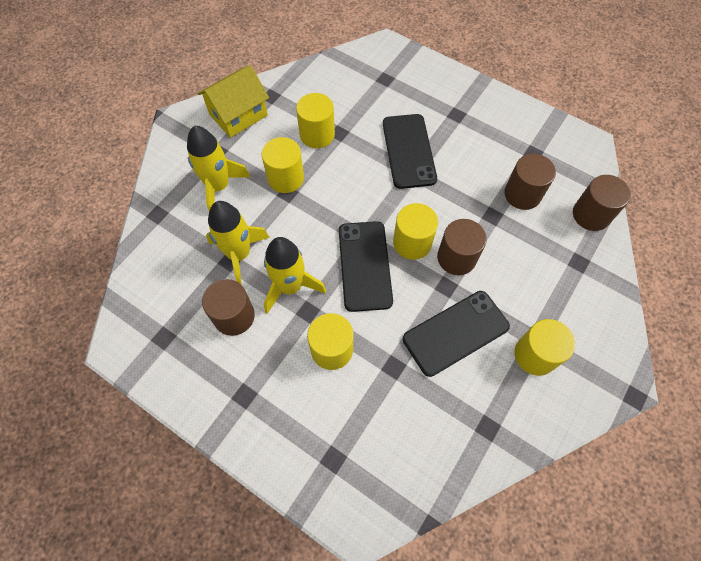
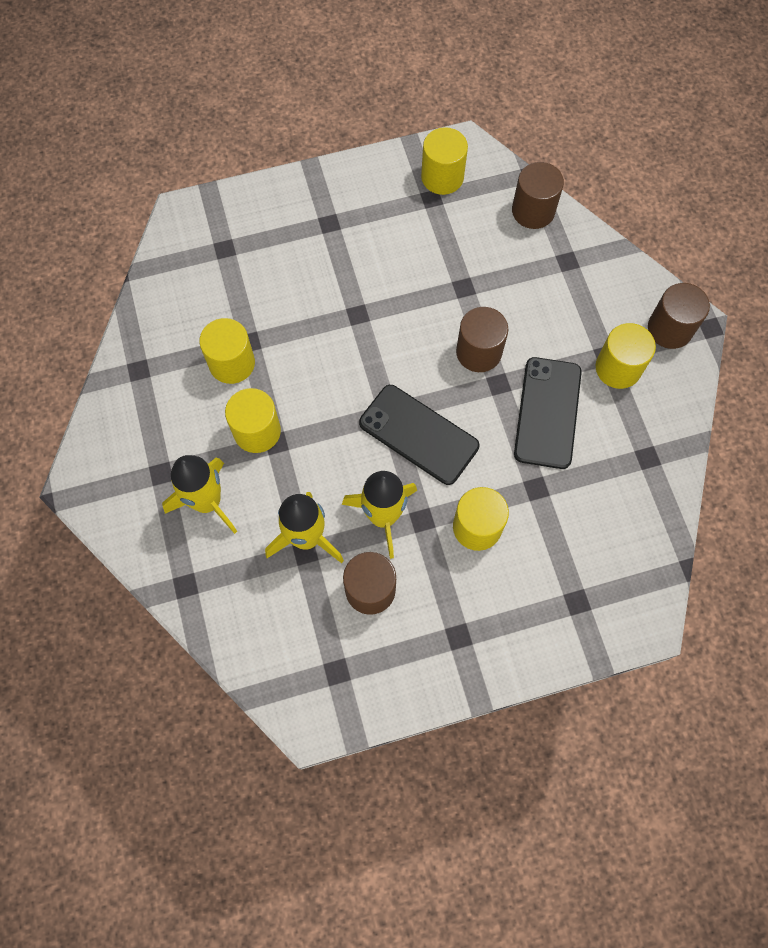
camera: 50 degrees left, 5 degrees up
yellow house [197,65,269,138] -> none
black phone [383,114,437,189] -> none
yellow cylinder [393,203,438,260] -> yellow cylinder moved to [421,127,468,195]
brown cylinder [504,154,556,210] -> brown cylinder moved to [648,283,710,349]

